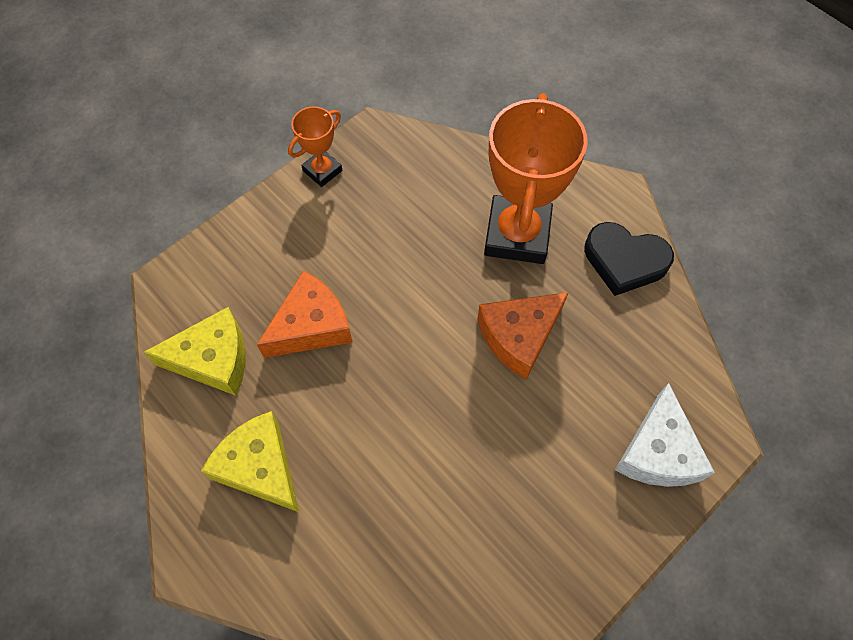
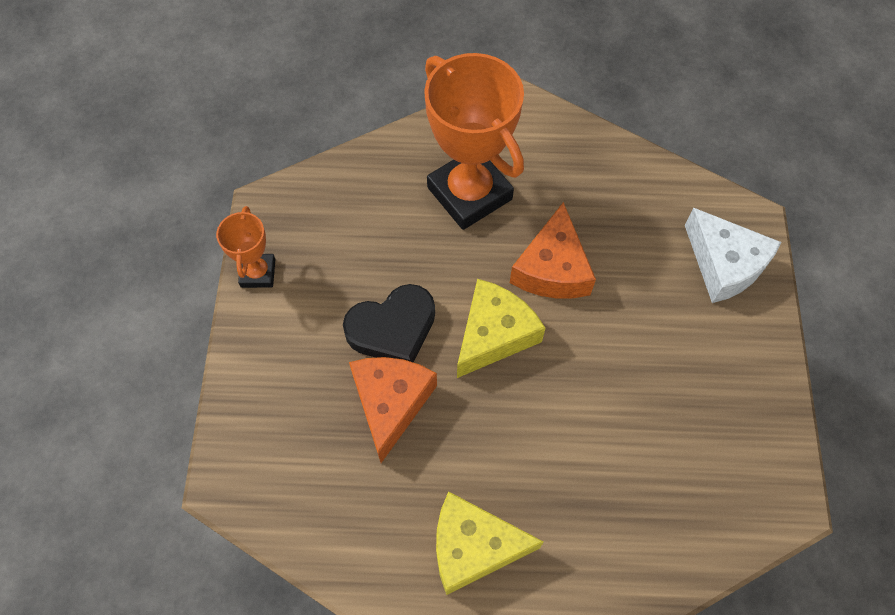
camera: 45 degrees left, 0 degrees up
yellow cheese [144,307,246,396] -> yellow cheese moved to [457,279,545,378]
black heart [584,222,674,296] -> black heart moved to [343,284,435,363]

